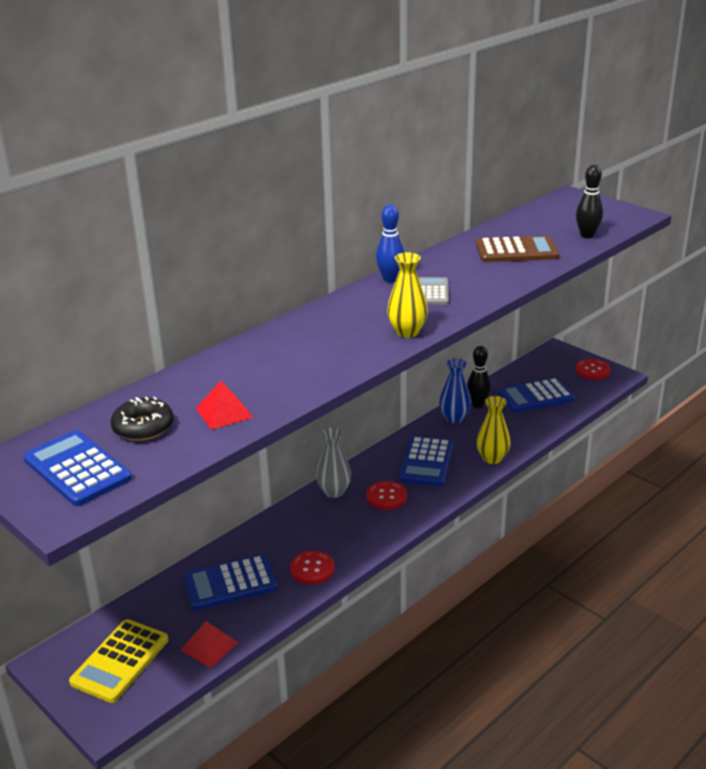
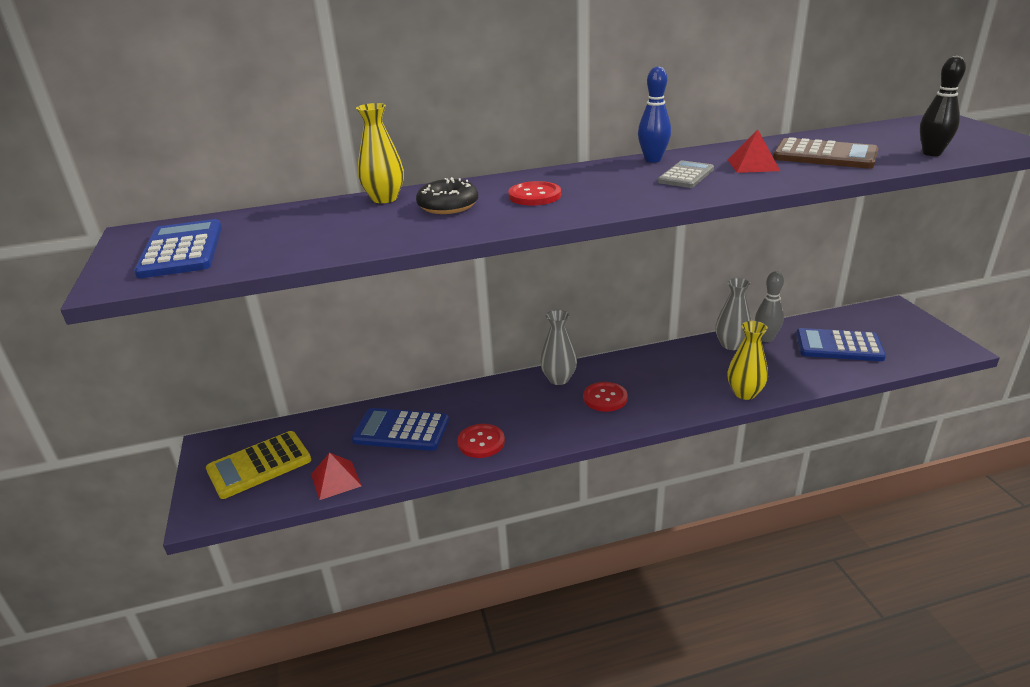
camera: 30 degrees right, 0 degrees up
black donut [111,397,174,441] -> black donut moved to [416,177,479,214]
red pyramid [196,381,253,430] -> red pyramid moved to [727,129,780,173]
yellow vase [387,252,428,338] -> yellow vase moved to [356,103,404,203]
blue calculator [399,436,453,486] -> none
blue vase [439,358,471,423] -> grey vase [715,278,751,350]
black bowling pin [467,346,491,408] -> grey bowling pin [755,271,784,342]
red button [575,359,611,380] -> red button moved to [508,181,561,206]

